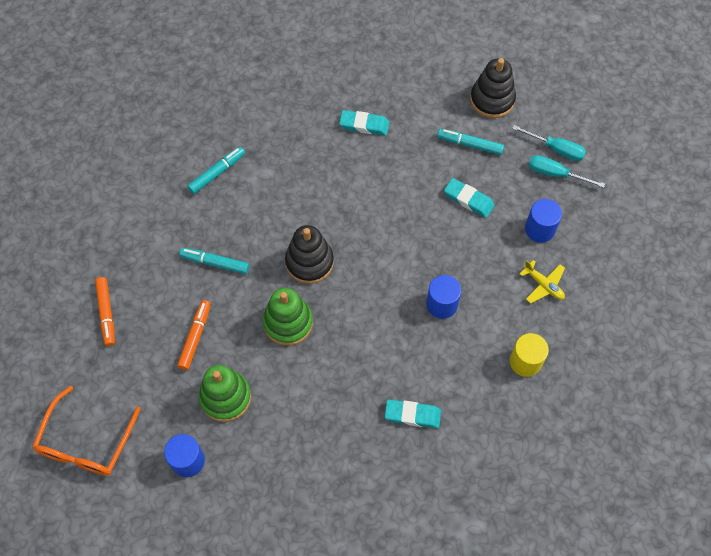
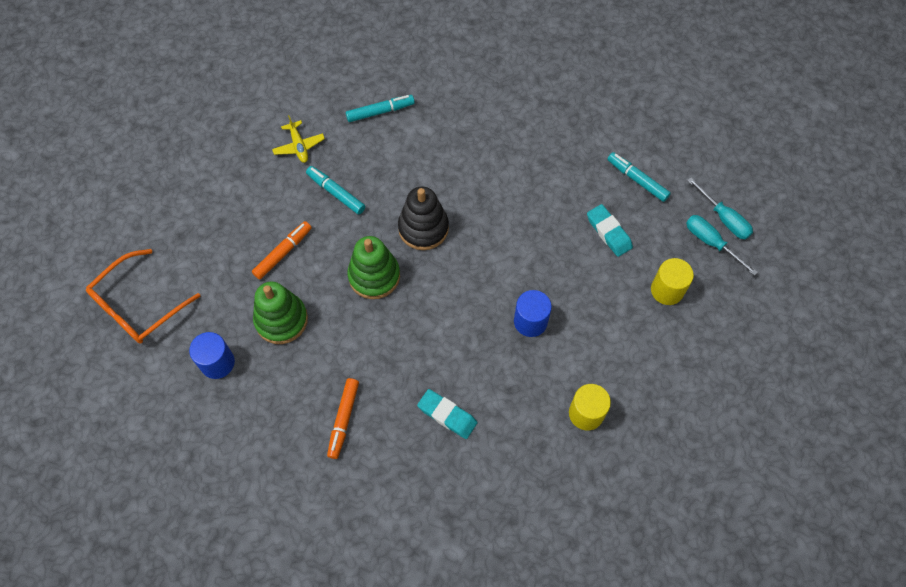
camera: 25 degrees right, 0 degrees up
orange marker [95,277,115,346] -> orange marker moved to [327,378,359,459]
turquoise eraser [339,110,389,136] -> none
black stacking toy [470,58,516,118] -> none
yellow plane [520,260,565,303] -> yellow plane moved to [272,115,325,163]
blue cylinder [525,199,562,243] -> yellow cylinder [651,258,694,305]

